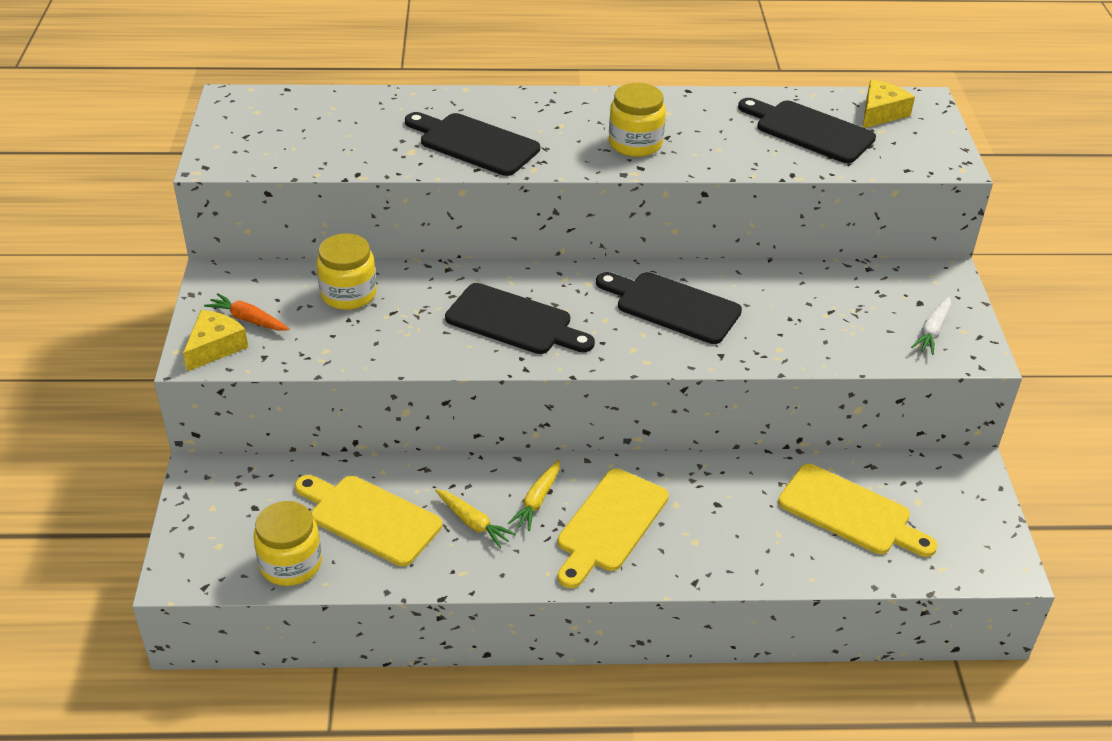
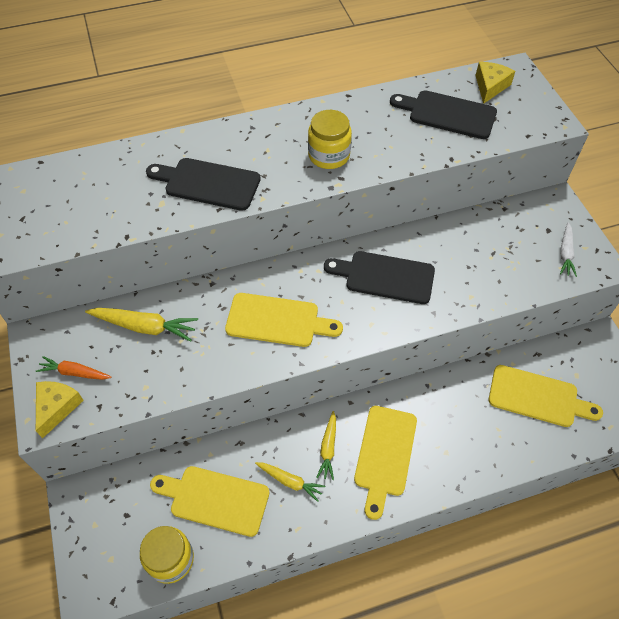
camera: 15 degrees left, 15 degrees up
yellow jar [316,233,377,310] -> yellow carrot [85,308,198,342]
black cutting board [445,283,595,354] -> yellow cutting board [225,293,343,347]

